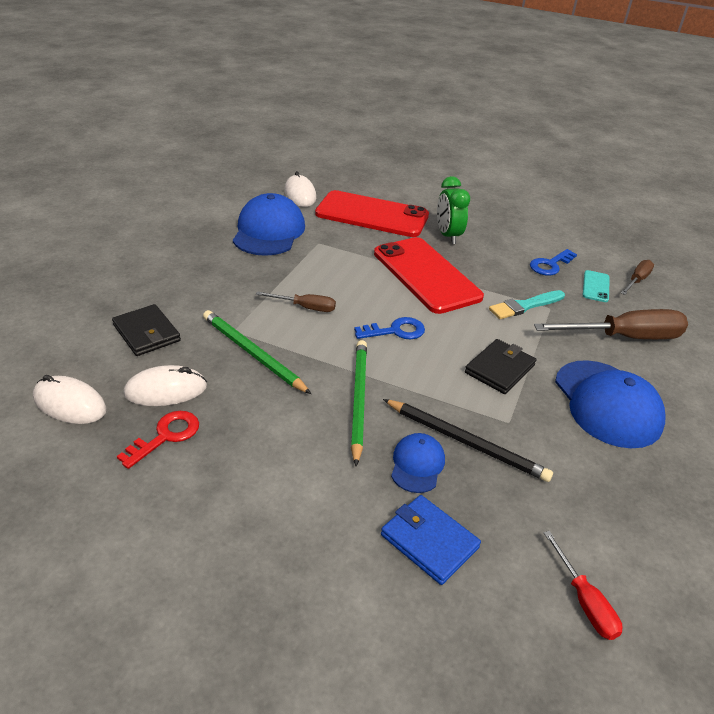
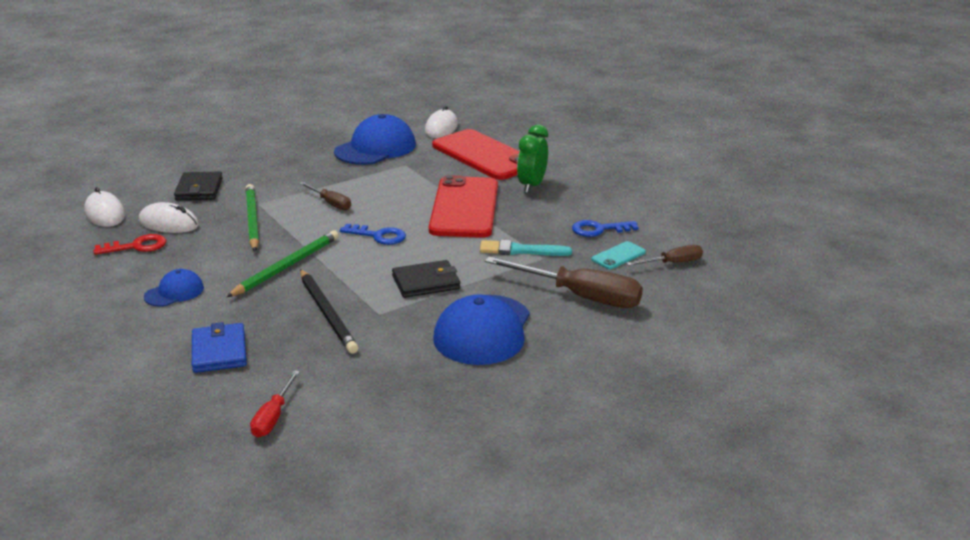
camera: 35 degrees right, 10 degrees down
blue cap [391,433,445,493] -> blue cap moved to [144,269,204,307]

